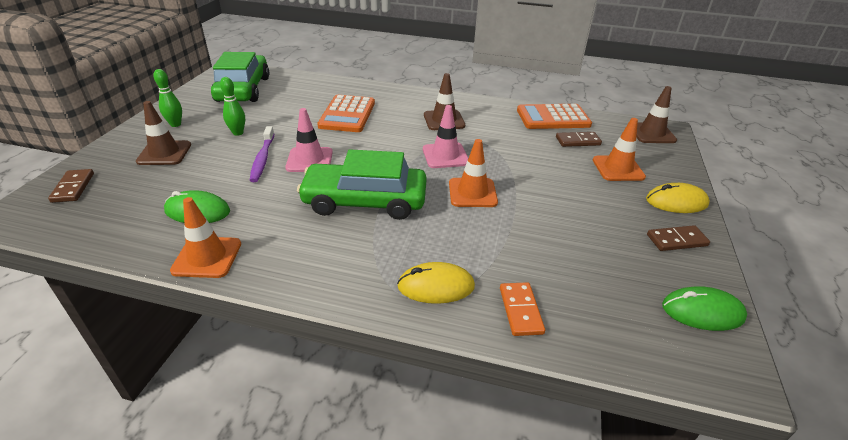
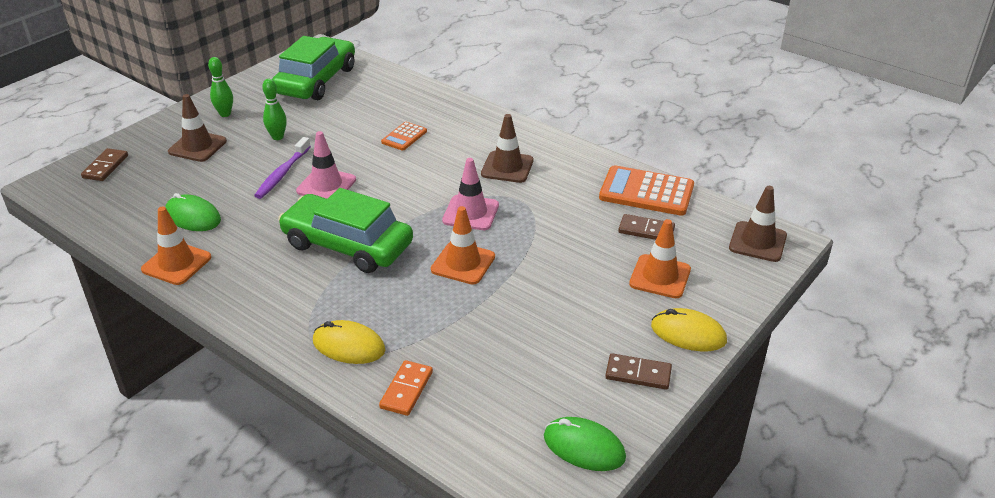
camera: 25 degrees right, 0 degrees up
orange calculator [317,95,375,132] -> orange calculator [381,122,427,151], size x0.54

